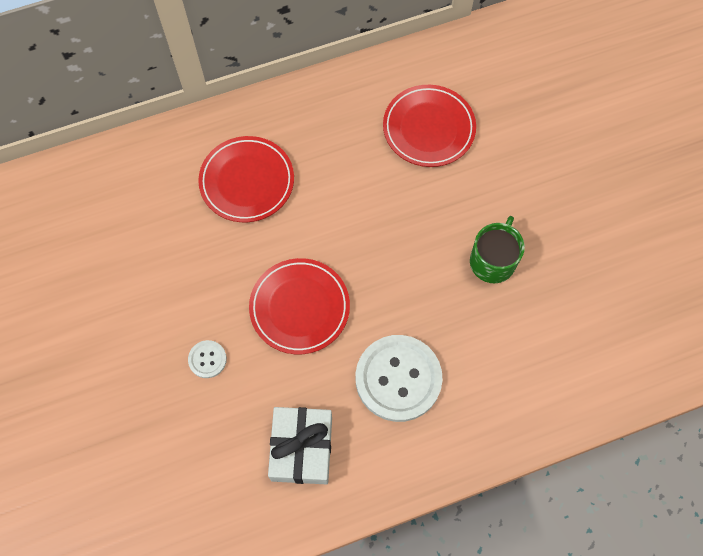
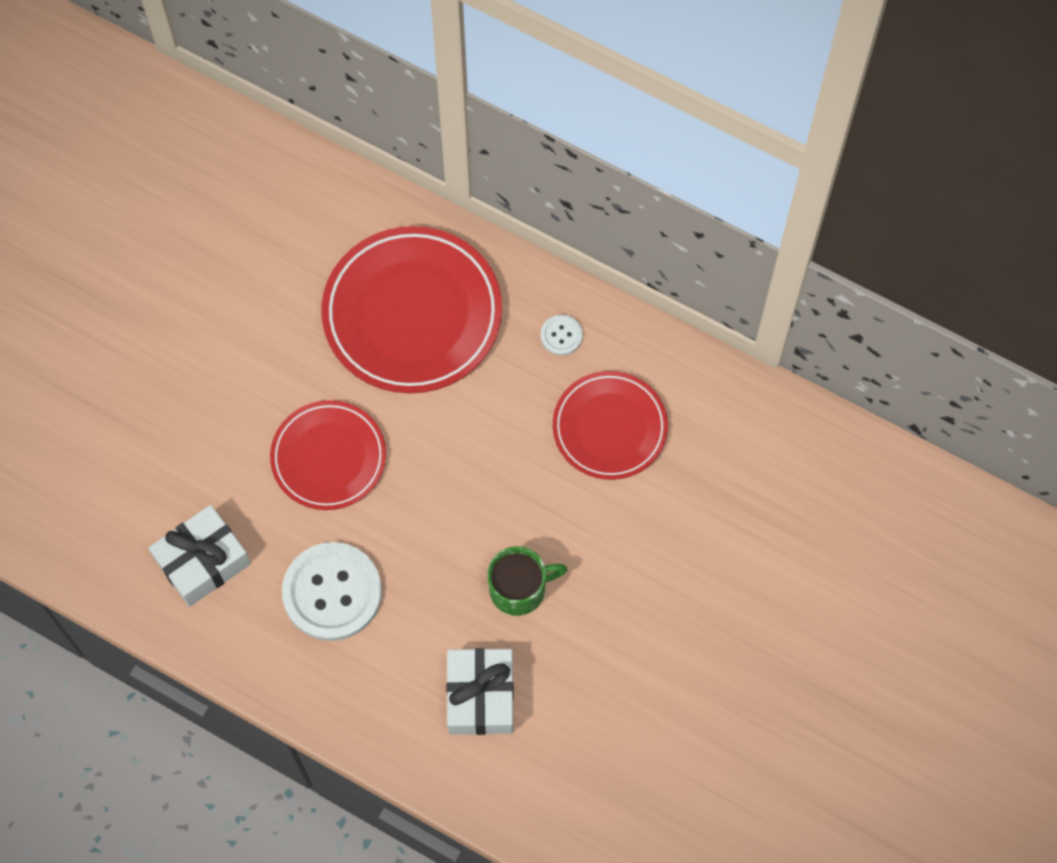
camera: 50 degrees right, 0 degrees up
white button [188,340,227,378] -> white button moved to [541,315,583,355]
red plate [198,136,294,222] -> red plate [321,226,502,393], size x1.59
none -> white gift [446,648,514,735]

